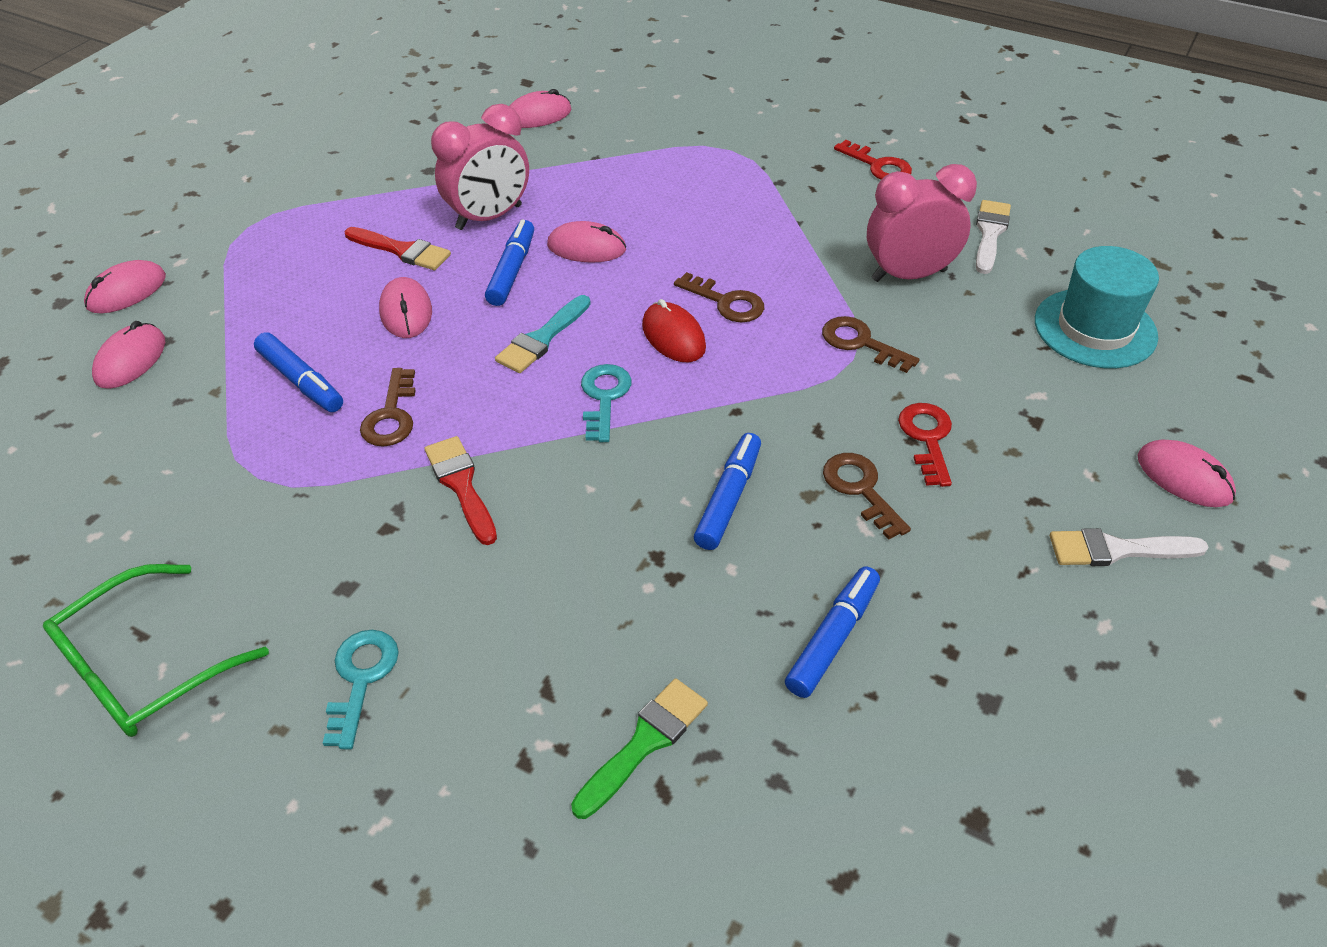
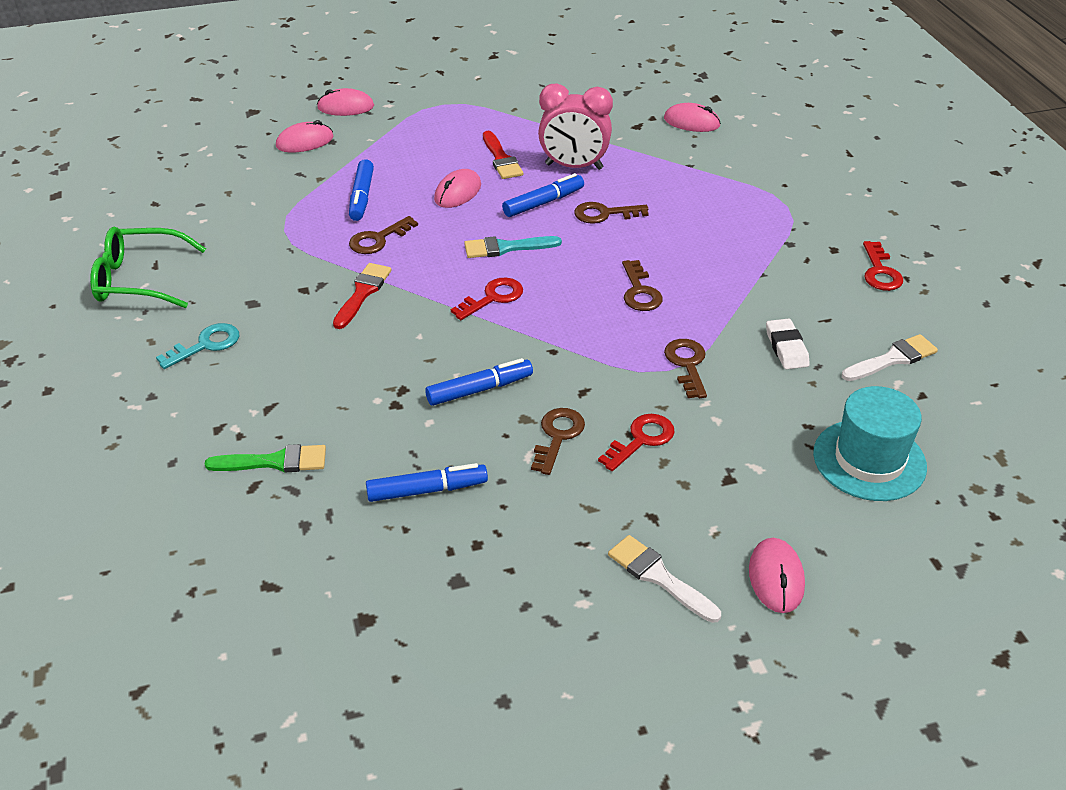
camera: 45 degrees right, 5 degrees down
pink mouse [547,221,626,263] -> brown key [574,202,649,224]
turquoise key [581,364,632,442] -> red key [451,278,523,320]
red mouse [642,299,706,362] -> none
pink clock [867,164,977,282] -> white eraser [766,318,810,369]

